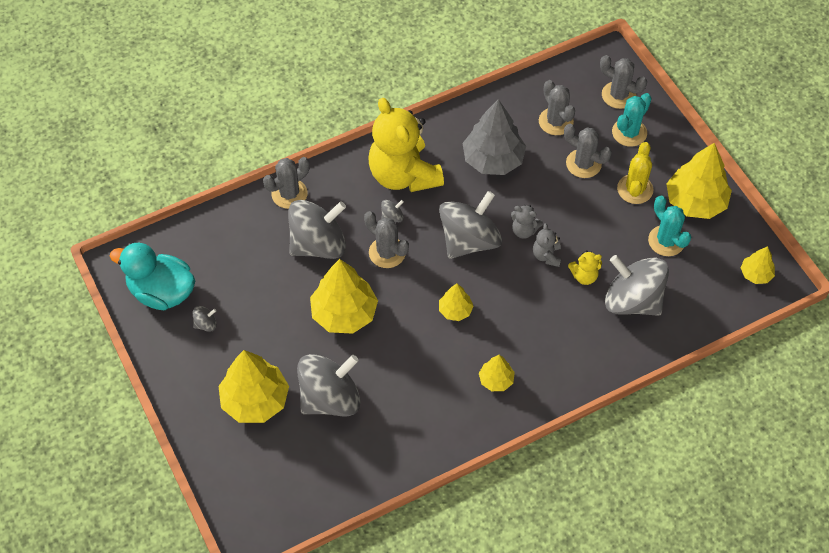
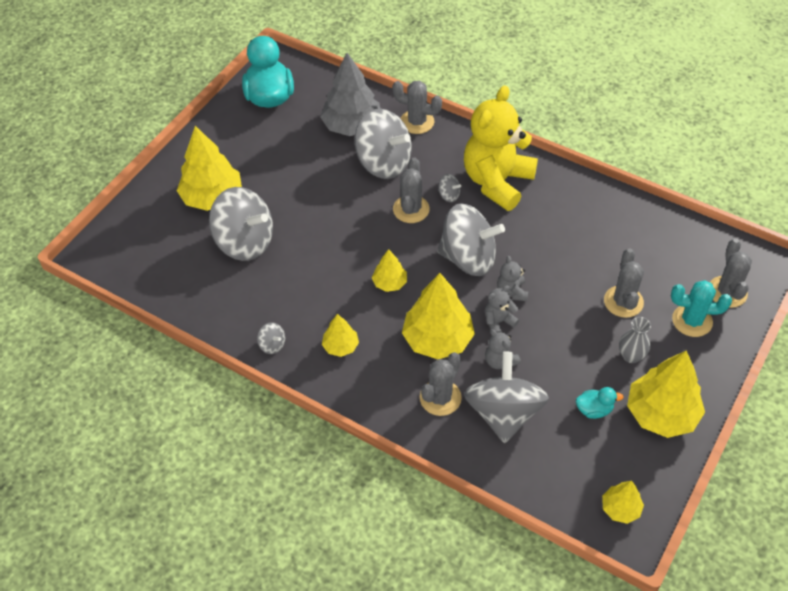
camera: 60 degrees right, 5 degrees down
grey spinning top [193,306,217,332] -> grey spinning top moved to [257,322,285,354]
yellow tree [310,259,378,334] -> yellow tree moved to [402,273,475,359]
grey tree [462,99,526,175] -> grey tree moved to [320,53,380,136]
grey cactus [539,80,575,135] -> grey cactus moved to [420,352,462,416]
yellow teddy bear [568,250,602,285] -> grey teddy bear [485,329,521,369]
yellow cactus [617,142,653,204] -> grey vase [619,317,651,363]
turquoise cactus [648,196,691,256] -> turquoise duck [576,387,624,419]

